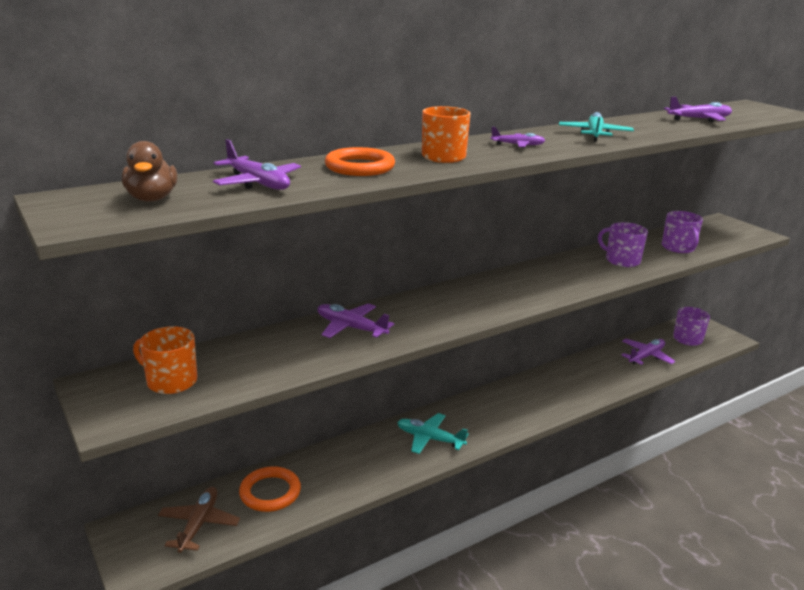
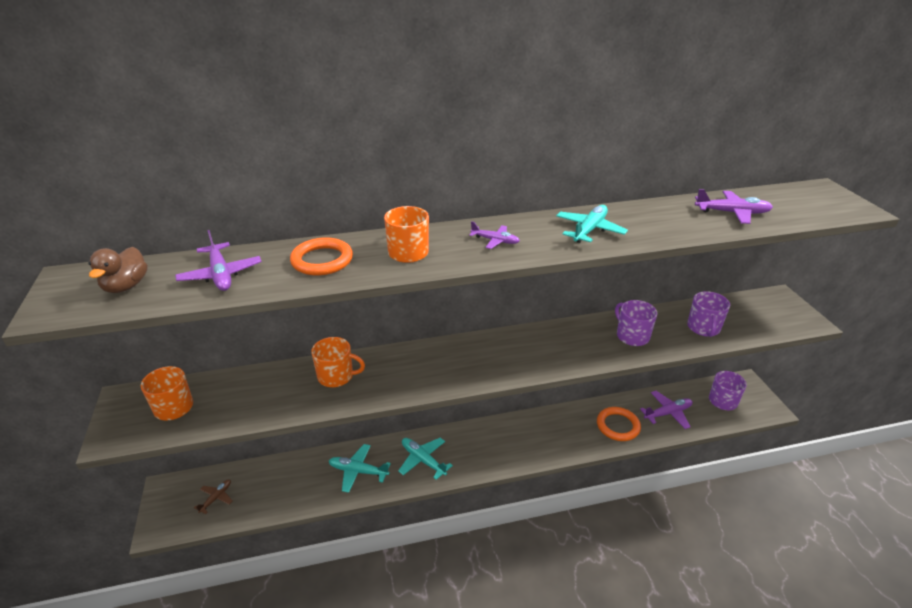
camera: 20 degrees right, 10 degrees up
brown plane [158,487,240,553] -> brown plane [194,479,232,514], size x0.64
orange ring [239,466,301,512] -> orange ring moved to [597,407,641,441]
purple plane [317,303,394,338] -> orange mug [311,337,365,387]
none -> turquoise plane [329,444,391,493]

